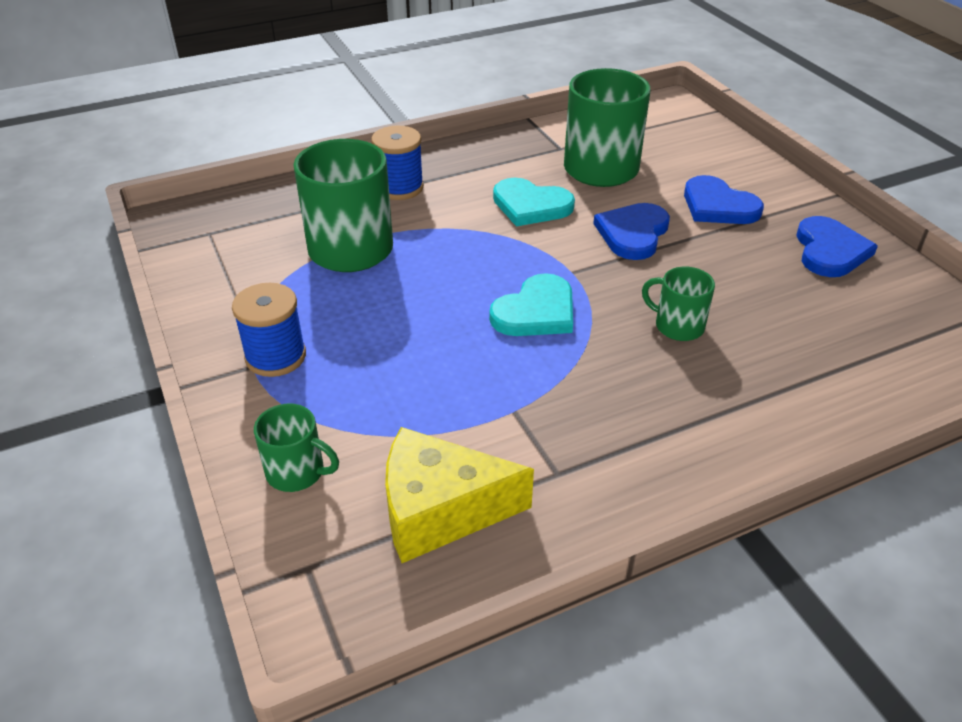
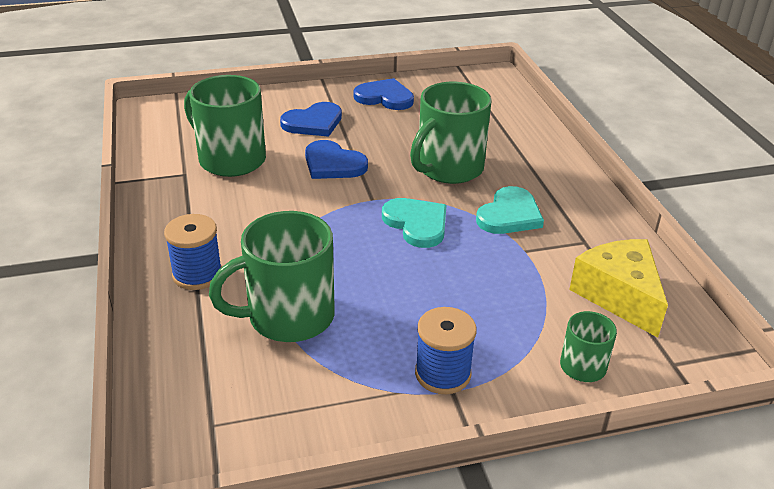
camera: 80 degrees left, 5 degrees down
yellow cheese [385,427,534,563] -> yellow cheese turned 150 degrees clockwise [569,239,668,338]
turquoise heart [493,178,575,226] -> turquoise heart moved to [476,186,544,234]
green mug [642,267,715,341] -> green mug [410,82,492,184], size x1.94

